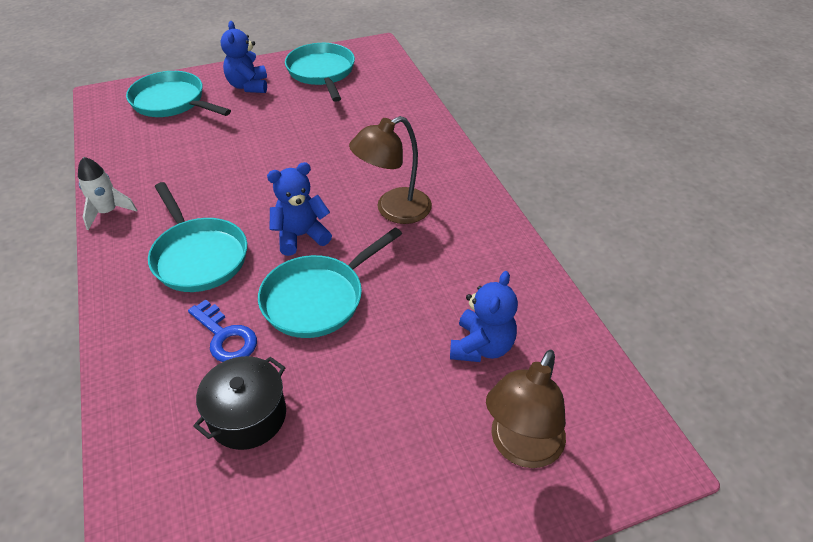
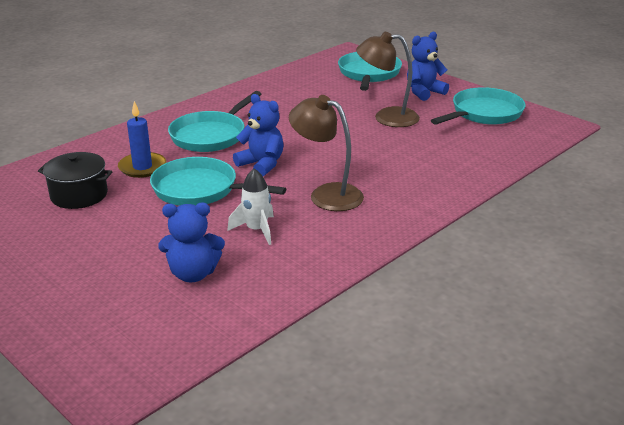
camera: 65 degrees right, 15 degrees down
white rocket [78,157,137,230] -> white rocket moved to [227,168,274,245]
blue key [188,300,257,362] -> blue candle [118,101,166,178]
brown lamp [486,350,566,468] -> brown lamp moved to [356,32,420,127]

